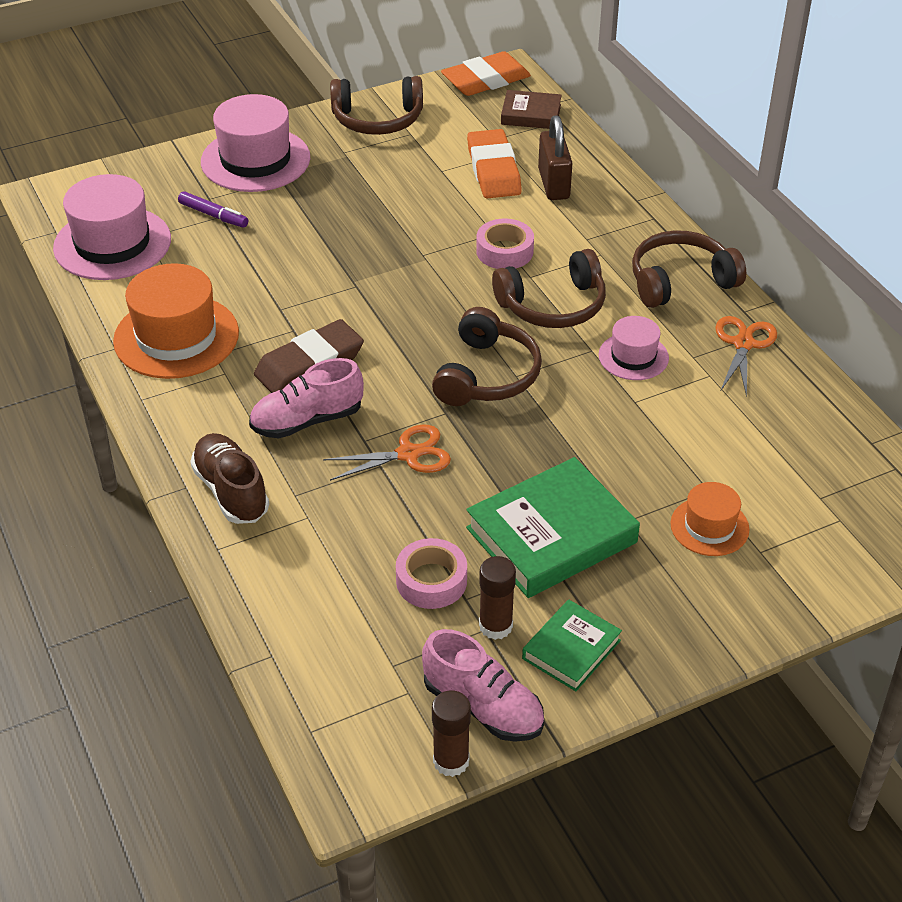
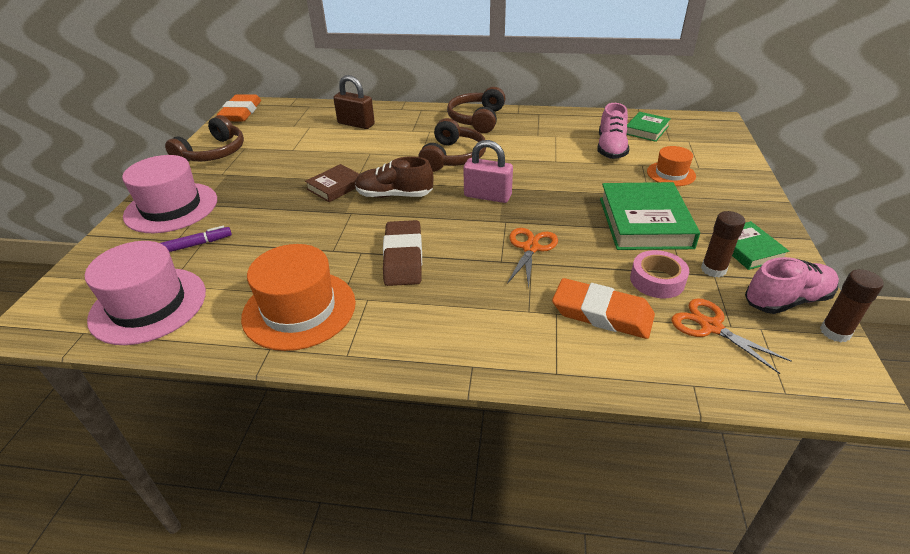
camera: 55 degrees left, 5 degrees down
brown shoe [190,433,269,524] -> brown shoe moved to [355,156,433,198]
pink shoe [249,358,364,438] -> pink shoe moved to [597,103,629,159]
brown headphones [432,307,542,406] -> pink padlock [463,140,513,203]
orange eraser [467,129,522,198] -> orange eraser moved to [552,278,655,339]
pink tape [476,219,534,269] -> none
brown book [501,90,562,129] -> brown book moved to [305,164,360,202]
pink hat [599,316,669,380] -> none
orange scissors [715,316,777,397] -> orange scissors moved to [671,298,792,374]
none -> green book [627,112,671,142]

